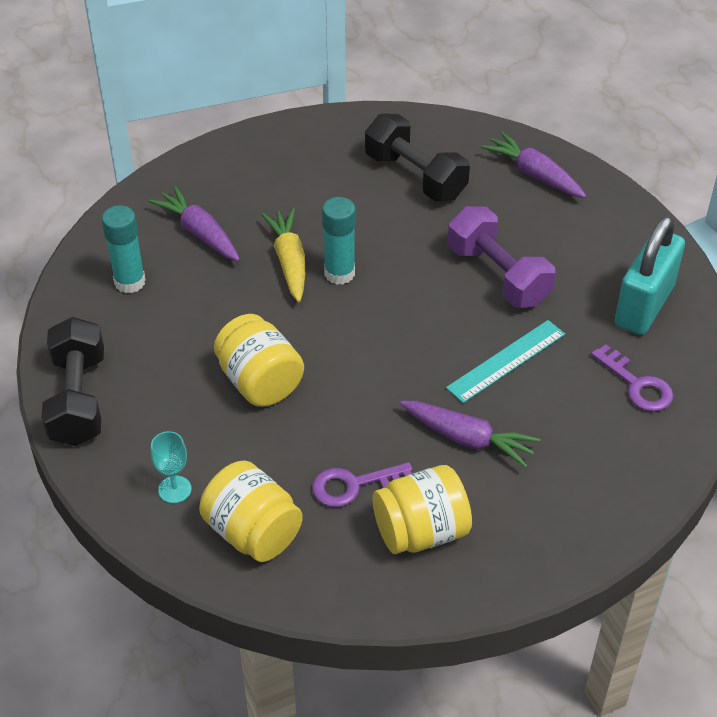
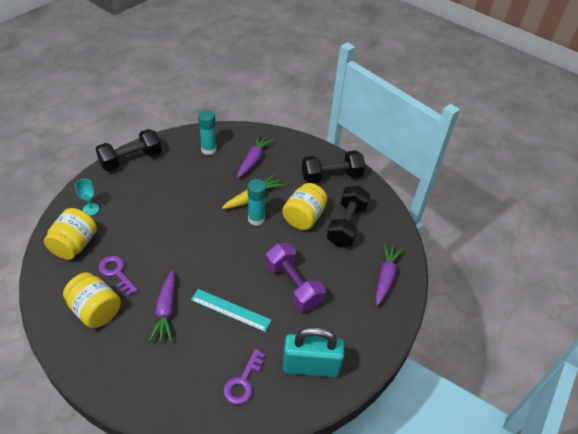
camera: 60 degrees right, 0 degrees up
yellow jar [214,314,304,407] -> yellow jar moved to [282,183,327,230]
purple dumbbell [448,206,555,308] -> purple dumbbell turned 60 degrees counterclockwise [266,243,325,312]
none -> black dumbbell [302,150,365,184]

